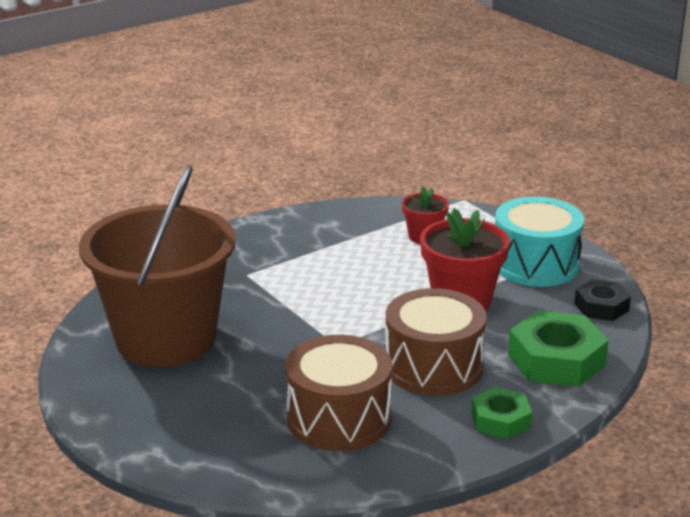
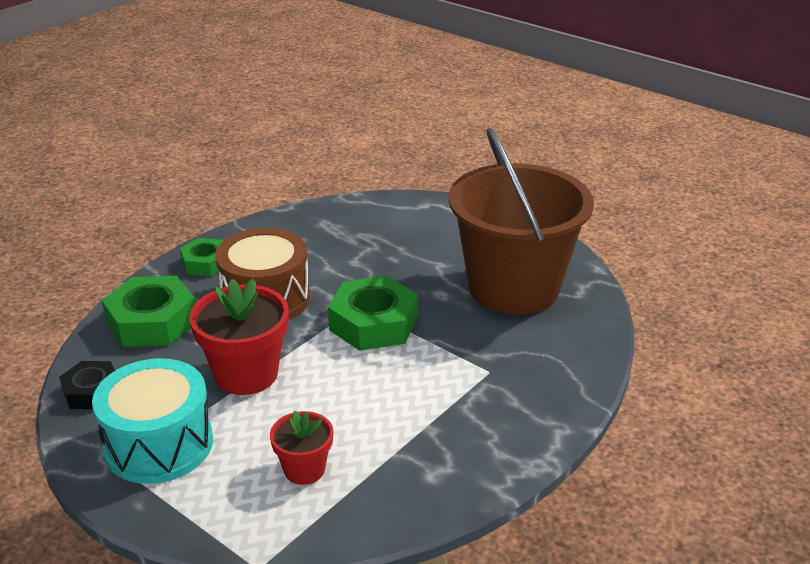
camera: 165 degrees right, 5 degrees up
brown drum [285,335,392,451] -> none
none -> green nut [328,276,418,351]

